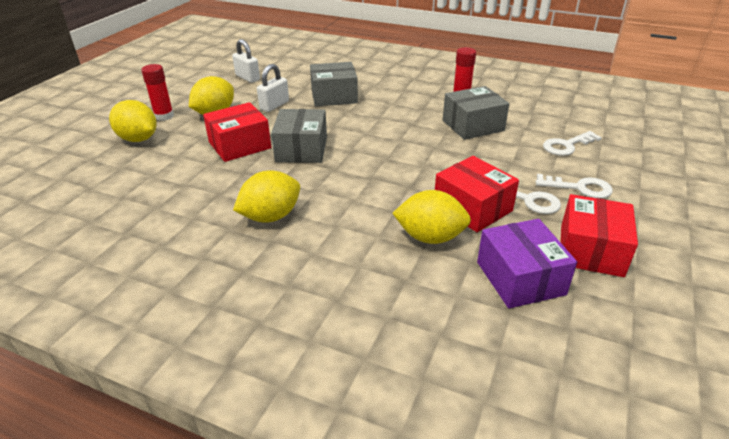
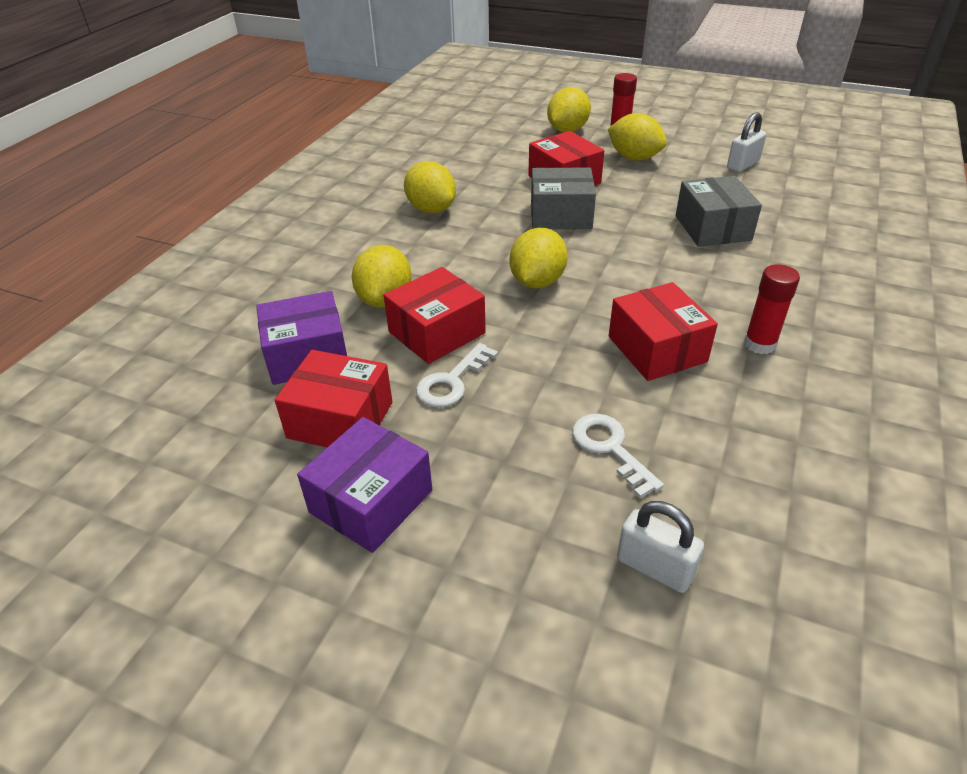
camera: 90 degrees right, 5 degrees up
white padlock [257,64,289,112] -> white padlock moved to [617,501,704,593]
grey box [443,86,509,140] -> red box [609,282,718,381]
white key [536,174,613,198] -> none
none -> purple box [297,417,432,553]
none -> yellow lemon [510,228,568,289]

